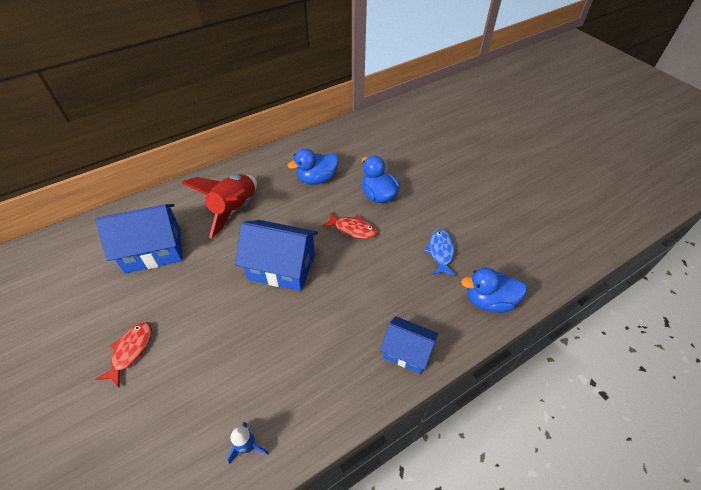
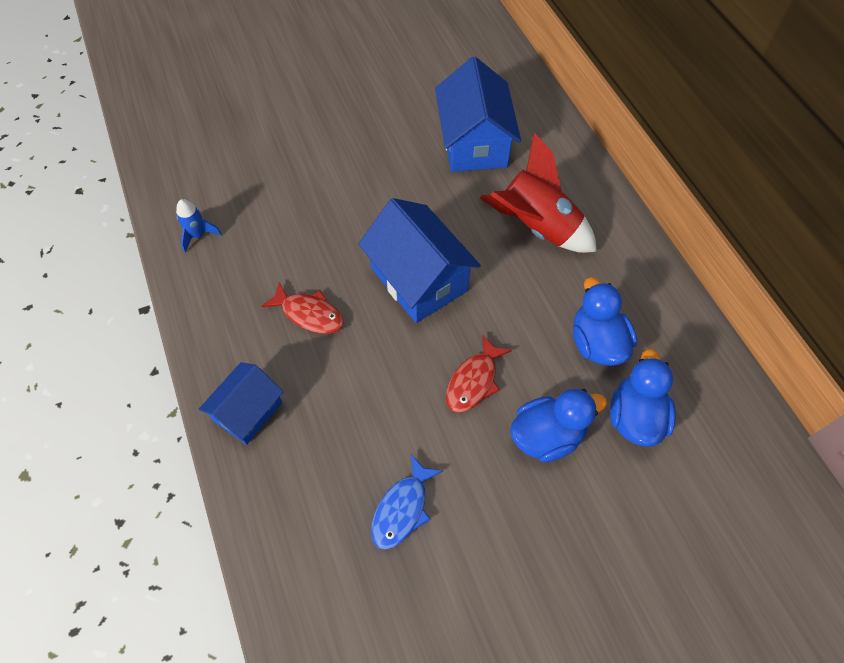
camera: 100 degrees right, 10 degrees up
red fish [96,322,152,387] -> red fish moved to [261,282,344,334]
blue house [235,220,318,291] -> blue house turned 60 degrees counterclockwise [358,198,481,323]
blue fish [424,229,456,276] -> blue fish turned 105 degrees clockwise [371,454,443,550]
blue duck [461,267,527,313] -> blue duck moved to [610,349,676,446]

